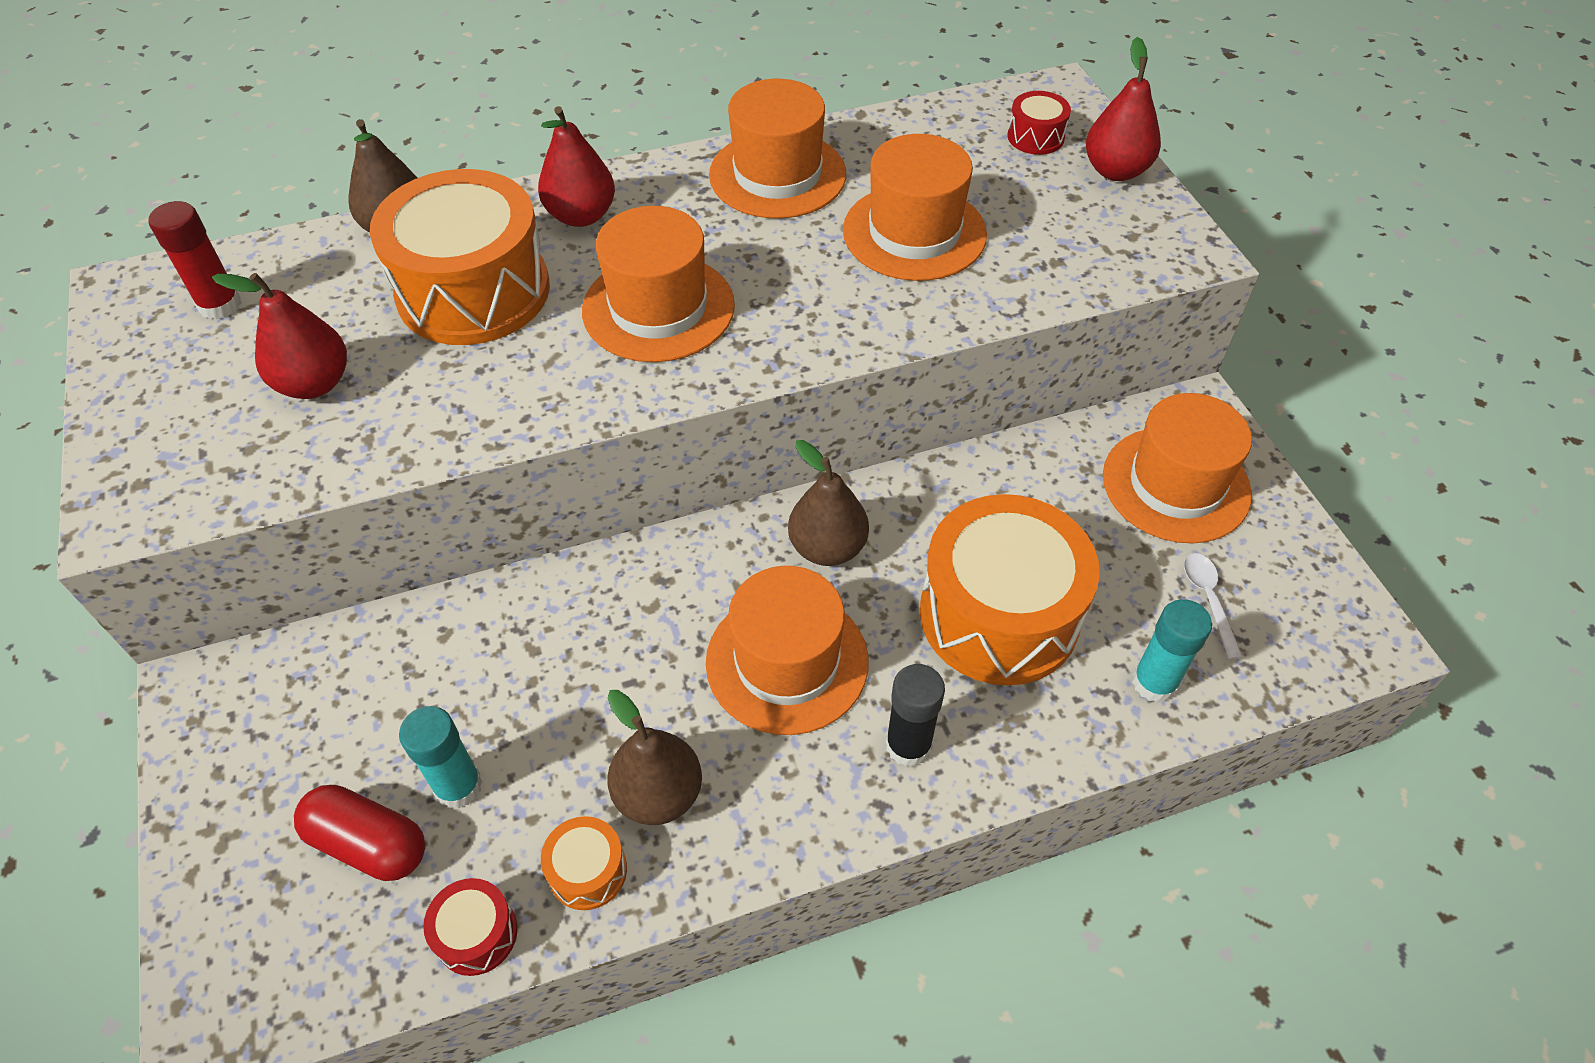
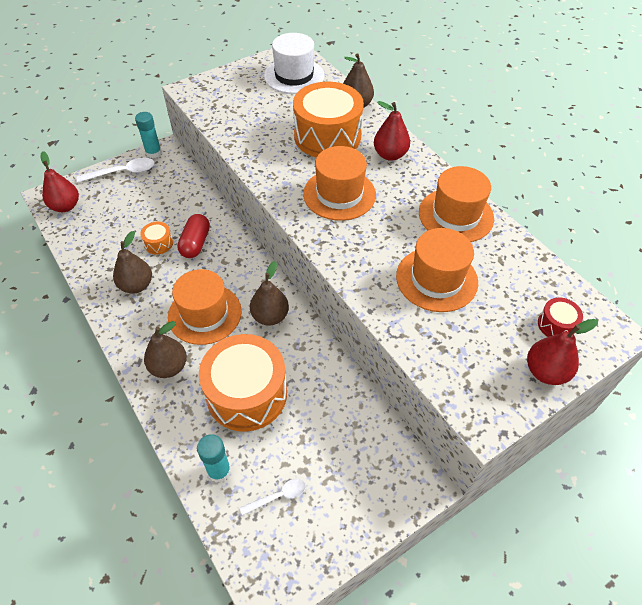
camera: 75 degrees right, 0 degrees up
red glue stick [148,201,241,319] -> white hat [264,33,324,94]
red pear [212,273,347,399] -> red pear moved to [40,151,79,212]
red capsule [294,785,425,881] -> red capsule moved to [177,214,210,258]
turquoise glue stick [399,706,483,808] -> turquoise glue stick moved to [135,112,162,158]
red drum [423,878,517,976] -> none
orange drum [541,816,627,910] -> orange drum moved to [140,222,173,254]
black glue stick [886,664,945,767] -> brown pear [144,321,187,378]
orange hat [1103,393,1252,543] -> none
none -> white spoon [76,158,155,183]

